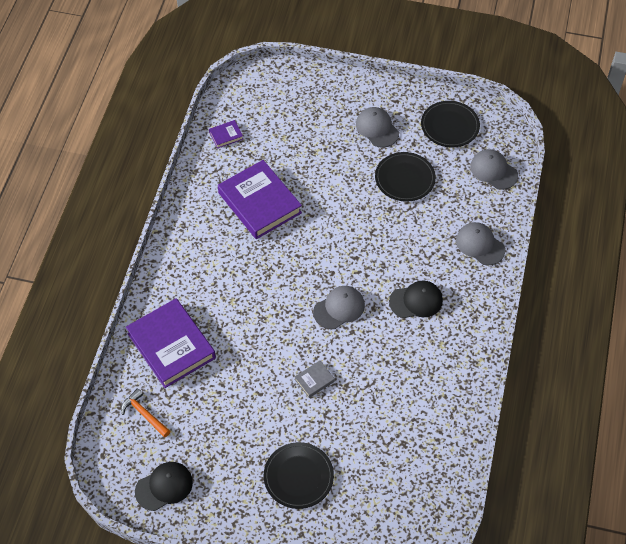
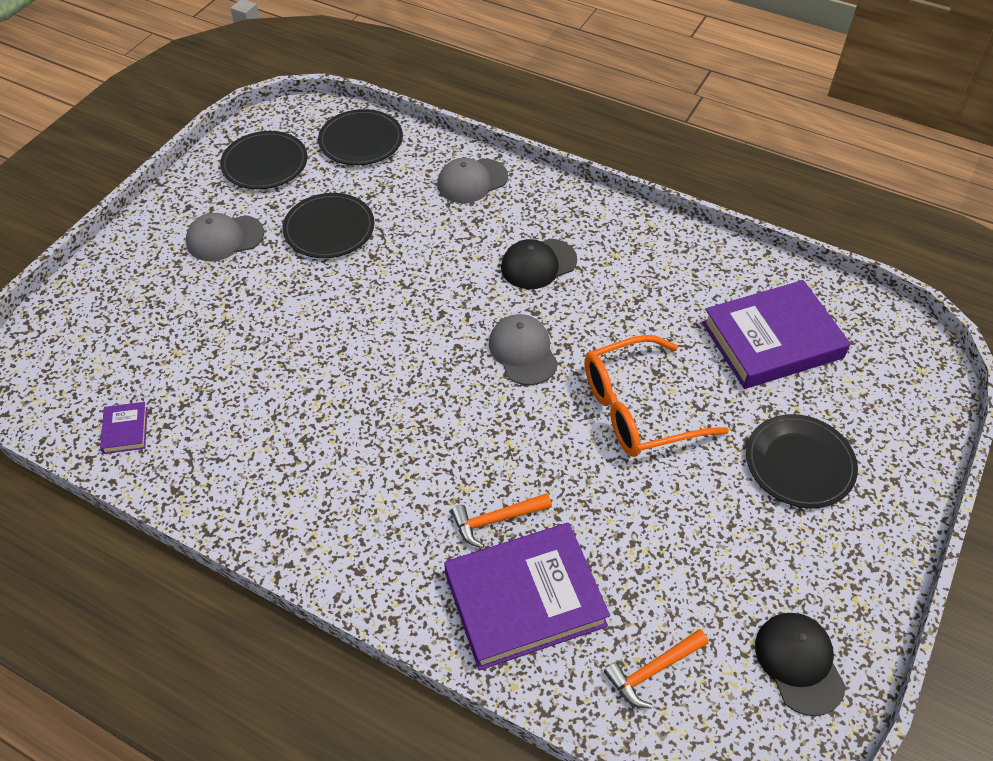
camera: 75 degrees left, 5 degrees down
purple book [218,160,302,239] -> purple book moved to [702,280,851,389]
grey book [294,361,335,398] -> orange glasses [585,335,729,457]
black cap [389,281,443,318] -> black cap turned 120 degrees counterclockwise [501,238,577,289]
grey cap [470,149,518,190] -> black plate [318,109,403,165]
none -> orange hammer [451,493,552,548]

